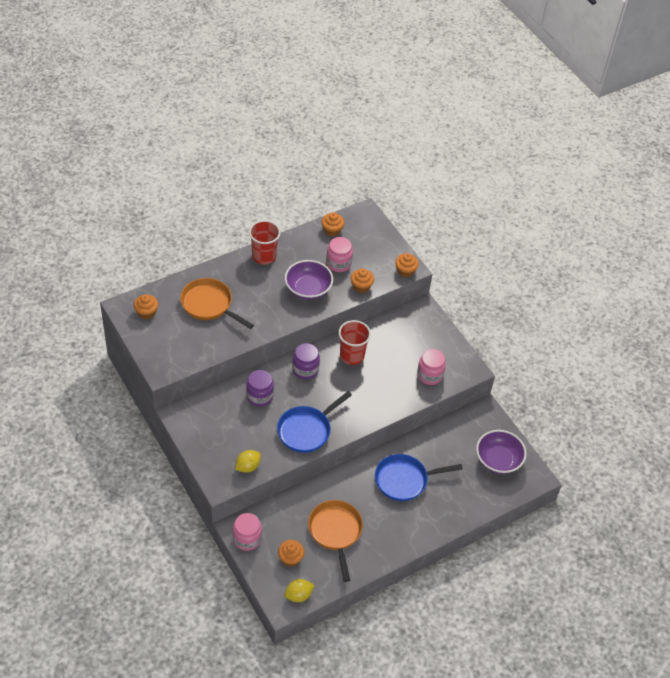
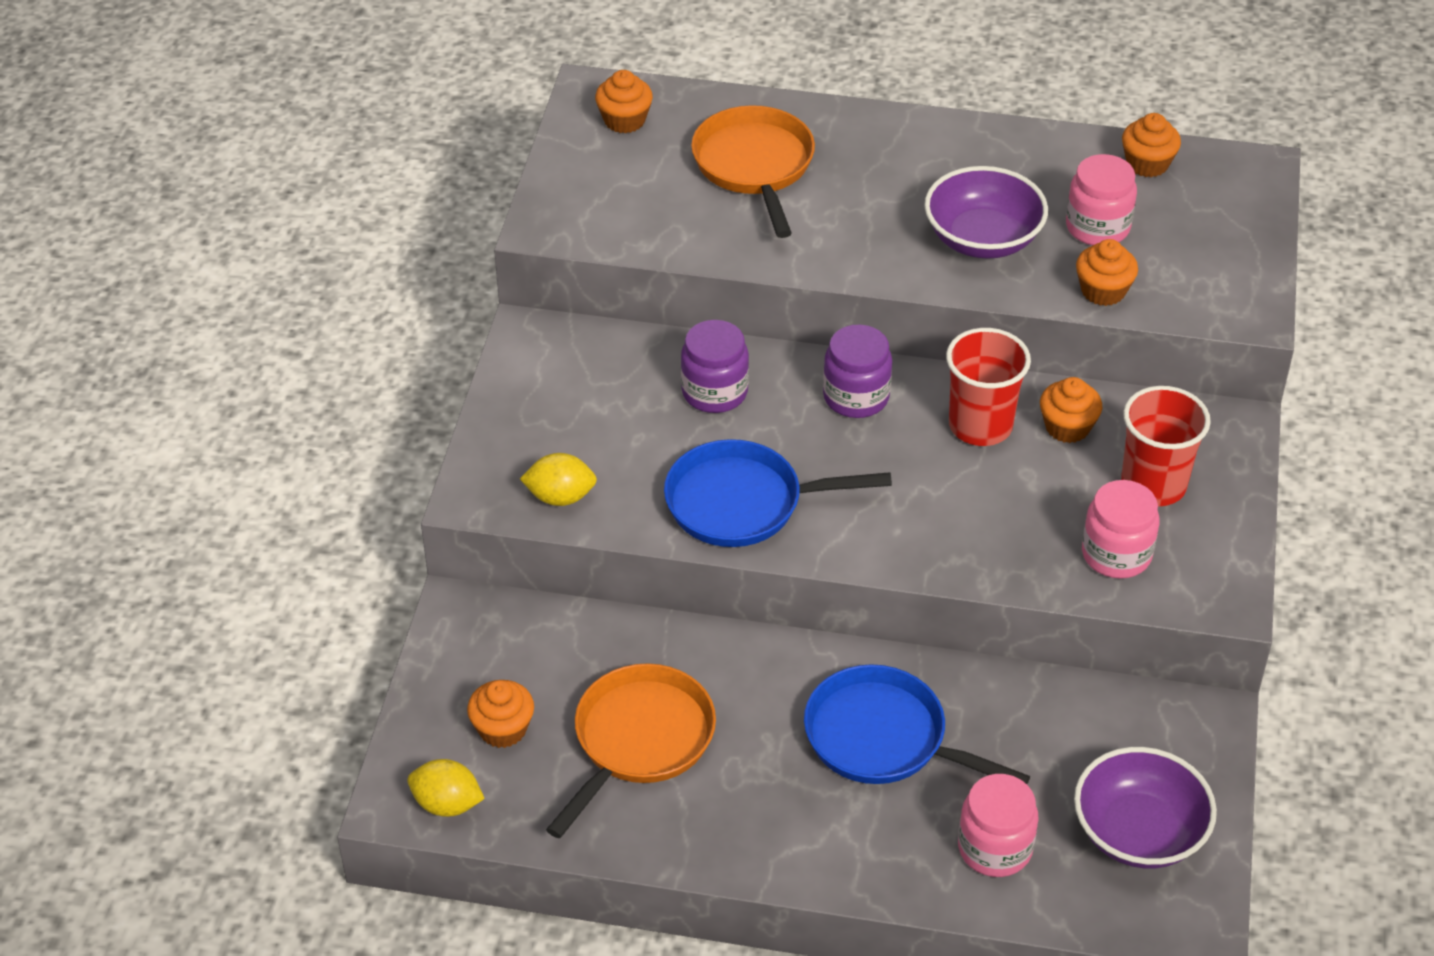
camera: 45 degrees right, 5 degrees down
pink jar [233,513,262,551] -> pink jar moved to [958,774,1039,877]
red cup [249,220,281,265] -> red cup moved to [1121,386,1211,506]
orange cupcake [395,253,419,277] -> orange cupcake moved to [1040,377,1102,443]

